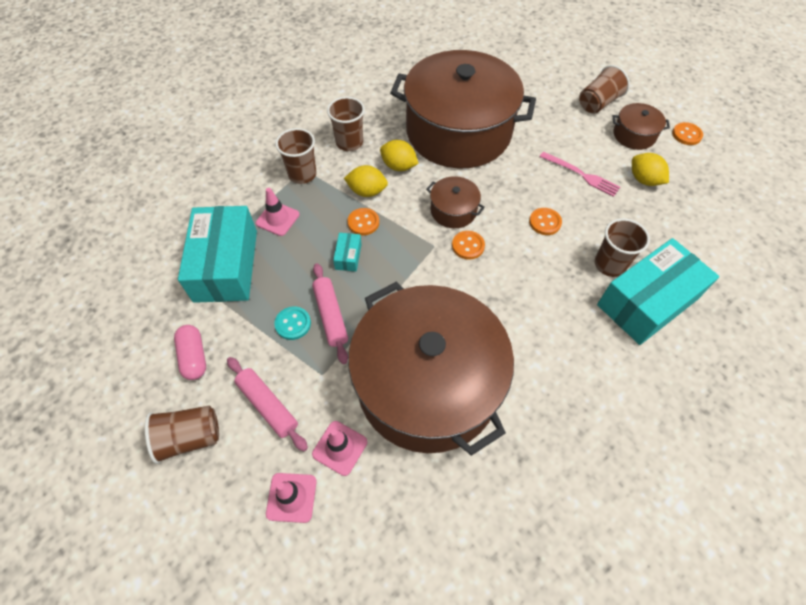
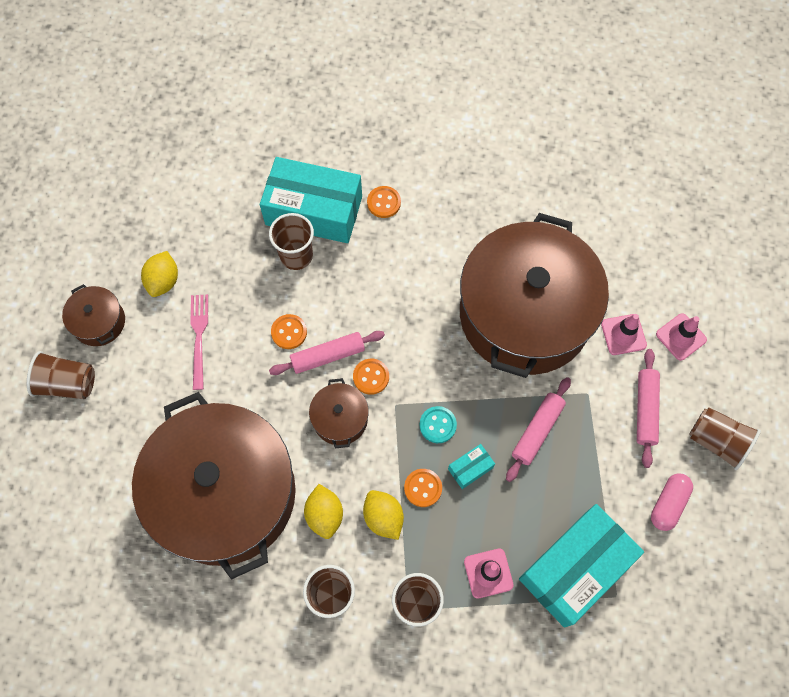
camera: 130 degrees left, 10 degrees up
turquoise button [274,306,311,340] -> turquoise button moved to [419,406,457,443]
orange button [672,122,703,145] -> orange button moved to [367,186,401,218]
none -> pink rolling pin [269,331,385,375]

